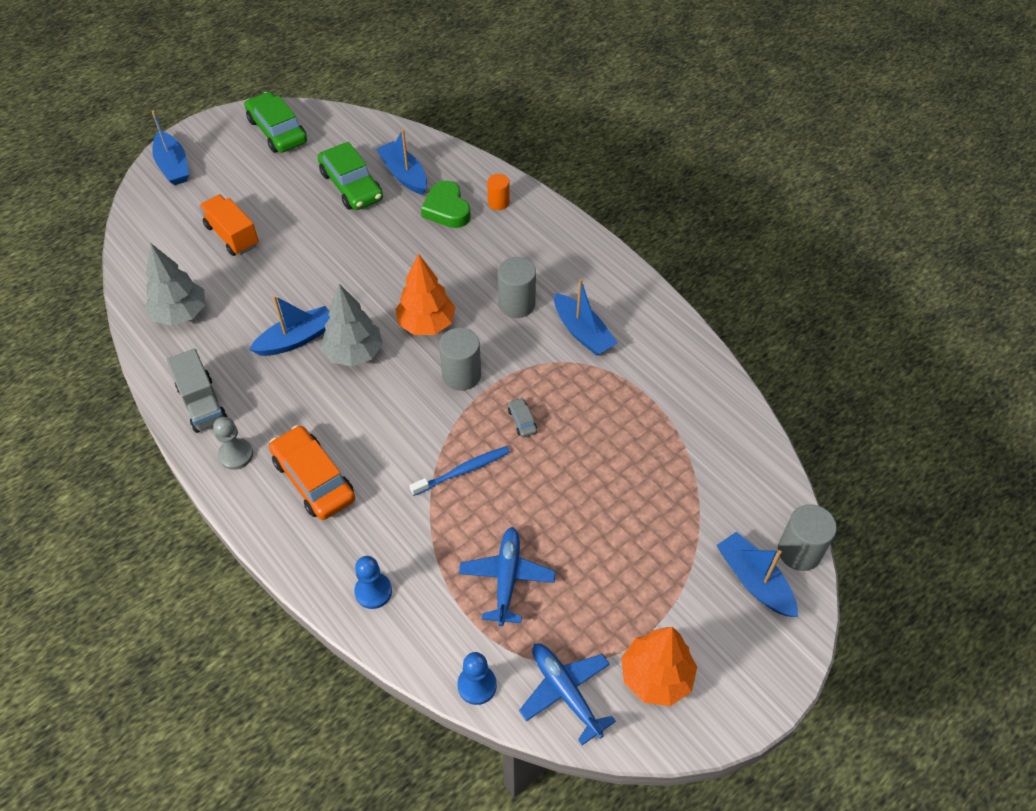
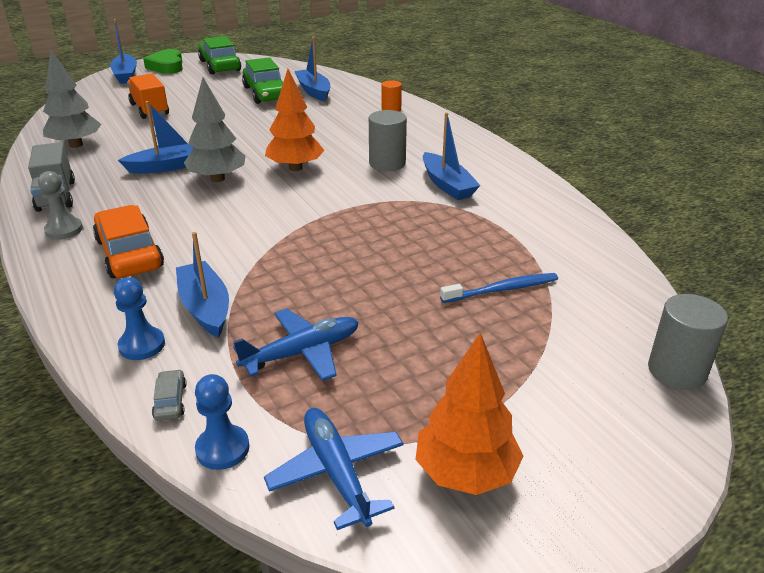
camera: 10 degrees right, 20 degrees down
blue toothbrush [410,446,510,496] -> blue toothbrush moved to [440,273,558,303]
green heart [421,180,471,228] -> green heart moved to [143,49,183,74]
grey cylinder [439,328,481,391] -> none
blue plane [459,527,556,626] -> blue plane turned 45 degrees clockwise [233,309,359,381]
grey car [508,398,537,437] -> grey car moved to [152,369,187,421]
blue boat [716,532,798,617] -> blue boat moved to [176,232,229,338]

